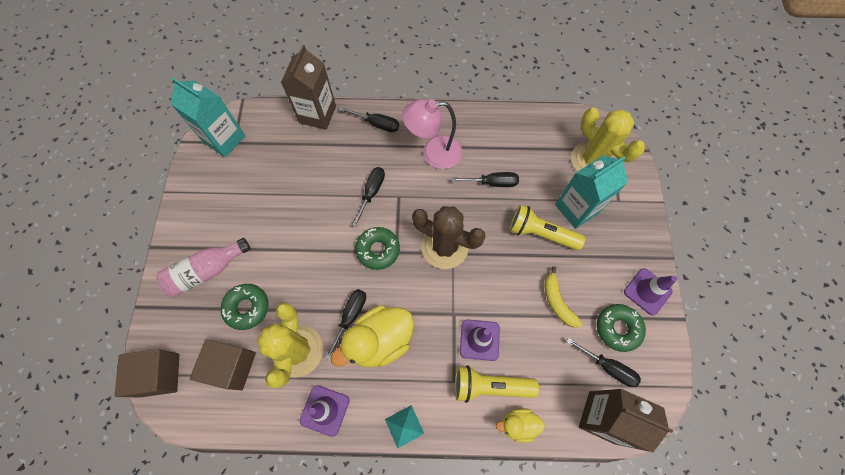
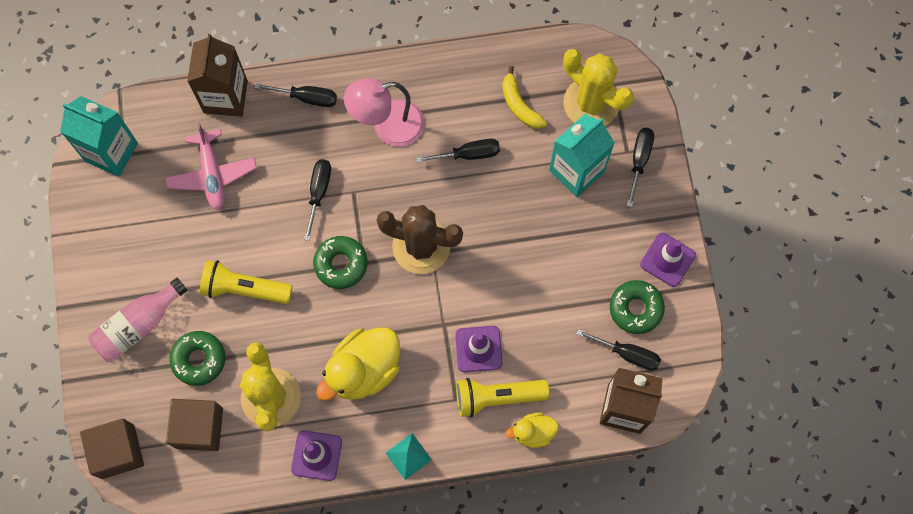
camera: 10 degrees left, 5 degrees up
black screwdriver [325,289,366,360] -> black screwdriver moved to [627,128,654,207]
yellow flashlight [510,205,586,250] -> yellow flashlight moved to [200,260,293,304]
yellow banana [544,266,582,327] -> yellow banana moved to [502,66,547,129]
none -> pink plane [165,122,257,210]

